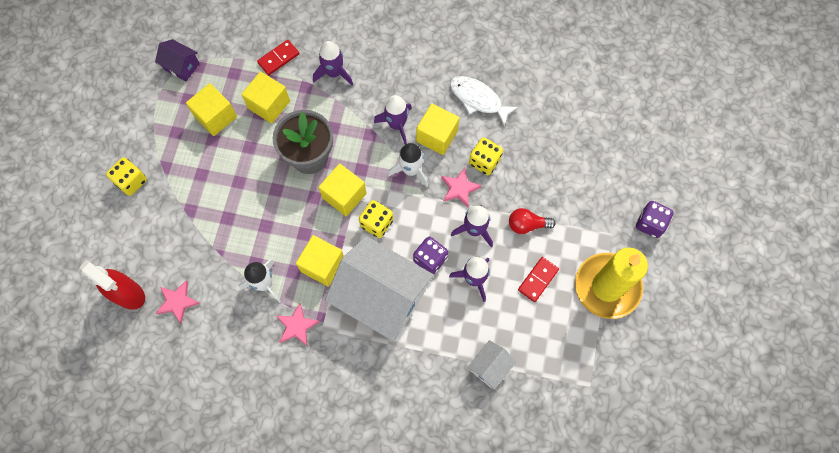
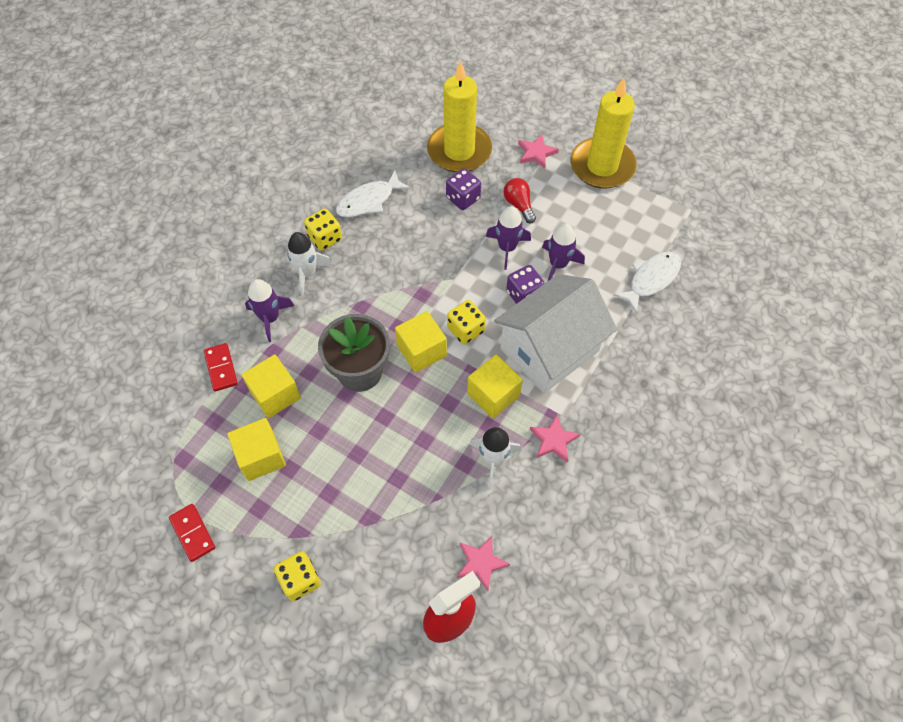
camera: 70 degrees left, 10 degrees down
purple house [155,39,200,81] -> none
purple rocket [374,95,412,145] -> none
white rocket [388,143,428,187] -> white rocket moved to [286,232,332,295]
yellow cube [416,104,459,155] -> none
pink star [441,168,482,207] -> pink star moved to [518,134,559,169]
white house [467,340,516,390] -> white fish [613,252,681,314]
yellow dice [469,137,503,175] -> yellow dice moved to [304,208,342,251]
red light bulb [509,208,556,234] -> red light bulb turned 135 degrees clockwise [503,178,536,224]
red domino [518,257,559,302] -> red domino moved to [169,504,215,562]
purple dice [636,201,673,238] -> purple dice moved to [446,169,481,210]
none -> yellow candle [427,61,492,172]

